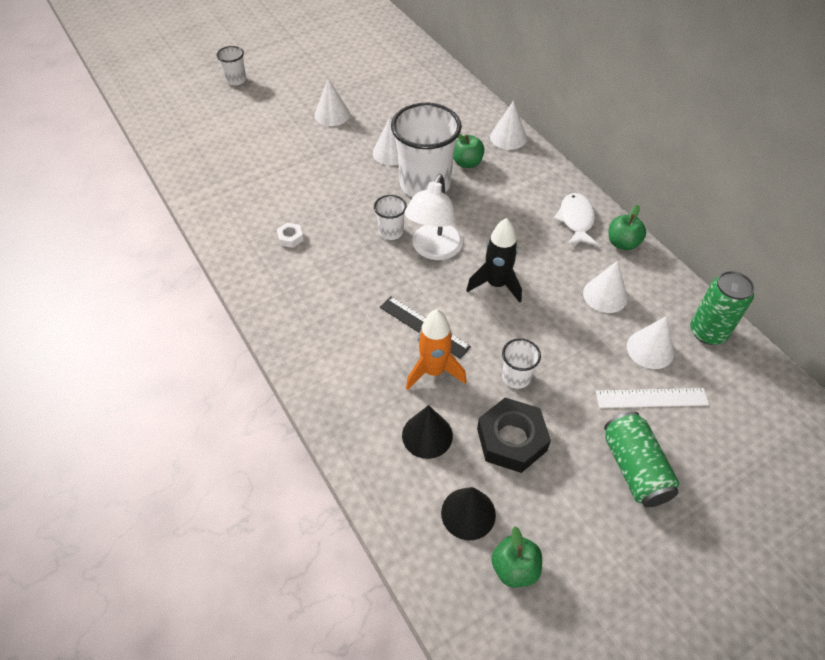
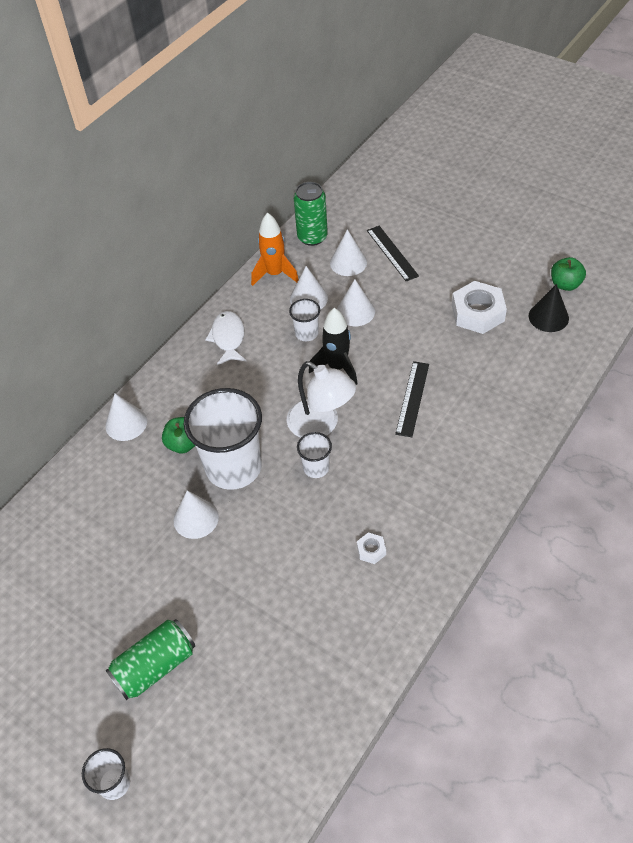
camera: 110 degrees left, 0 degrees up
white cone [315,78,350,126] -> white cone moved to [337,279,375,326]
black cone [402,405,453,459] -> none
white lamp [404,174,463,260] -> white lamp turned 45 degrees clockwise [287,361,356,438]
orange rocket [406,309,467,390] -> orange rocket moved to [251,212,299,286]
black nut [477,398,551,473] -> white nut [452,281,507,334]
white cup [502,338,541,389] -> white cup moved to [289,299,320,341]
white fish [554,193,598,246] -> white fish turned 105 degrees clockwise [205,311,246,365]
white ruler [596,388,709,408] -> black ruler [367,226,419,281]
green can [604,412,680,508] -> green can moved to [105,619,195,700]
green apple [609,205,646,250] -> none

